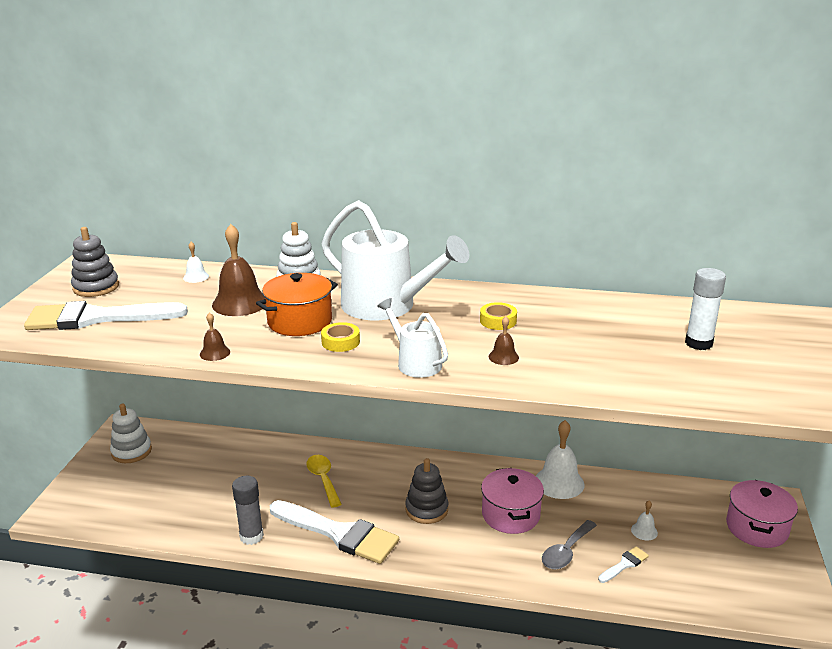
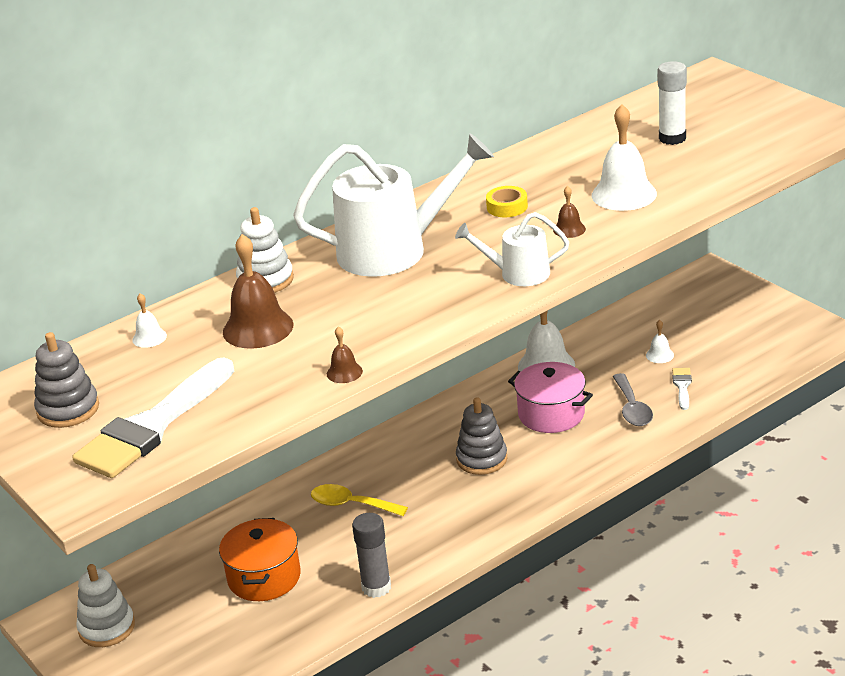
camera: 45 degrees left, 5 degrees up
orange pot [256,273,338,336] -> orange pot moved to [219,518,301,601]
white brush [270,500,399,564] -> none
yellow tape [321,322,360,352] -> none
pink pot [726,480,798,548] -> none
none -> white bell [592,104,657,211]

